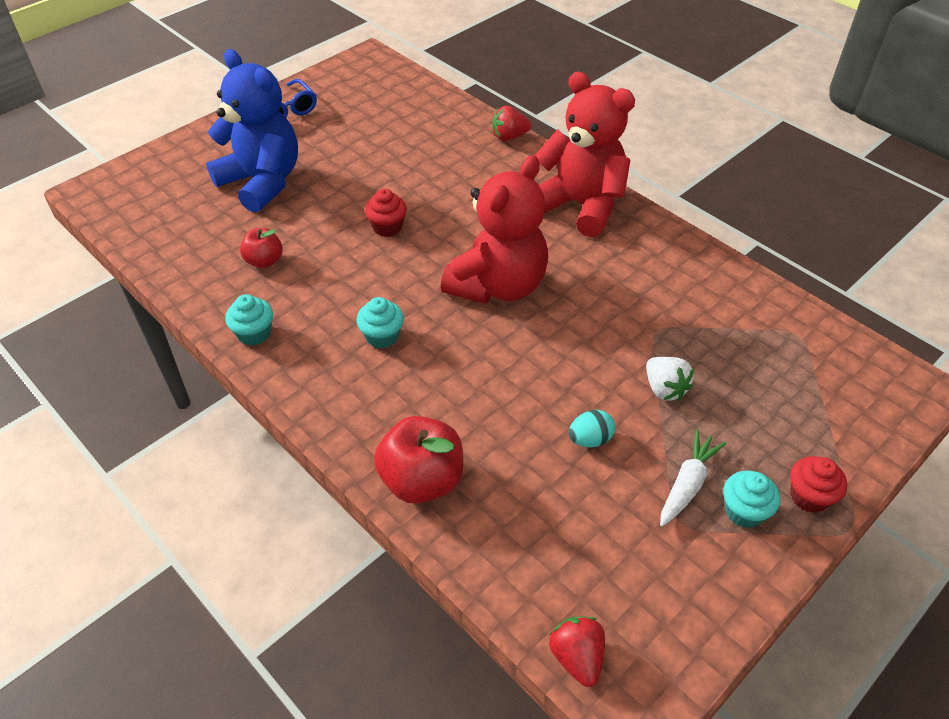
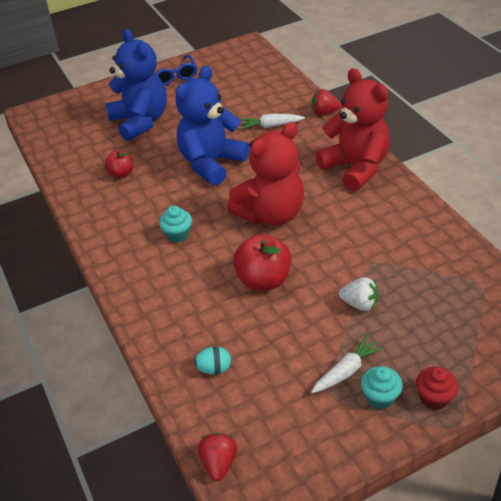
camera: 20 degrees right, 5 degrees down
turquoise cupcake [225,294,273,346] -> none
red cupcake [365,189,407,237] -> blue teddy bear [176,66,249,186]
red apple [374,416,463,504] -> red apple moved to [233,234,292,291]
turquoise egg [569,410,615,447] -> turquoise egg moved to [194,347,231,375]
white strawberry [646,357,694,401] -> white strawberry turned 60 degrees counterclockwise [339,277,378,311]
none -> white carrot [240,114,305,130]

